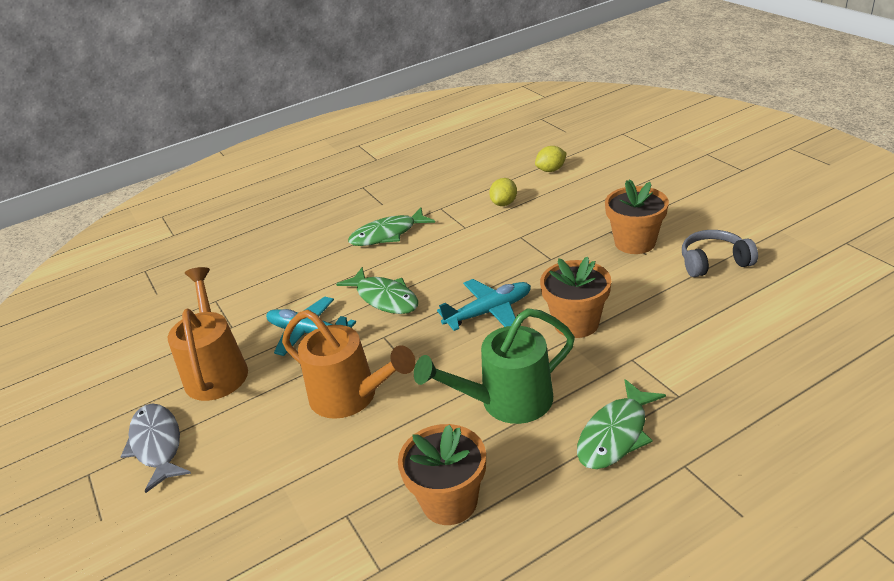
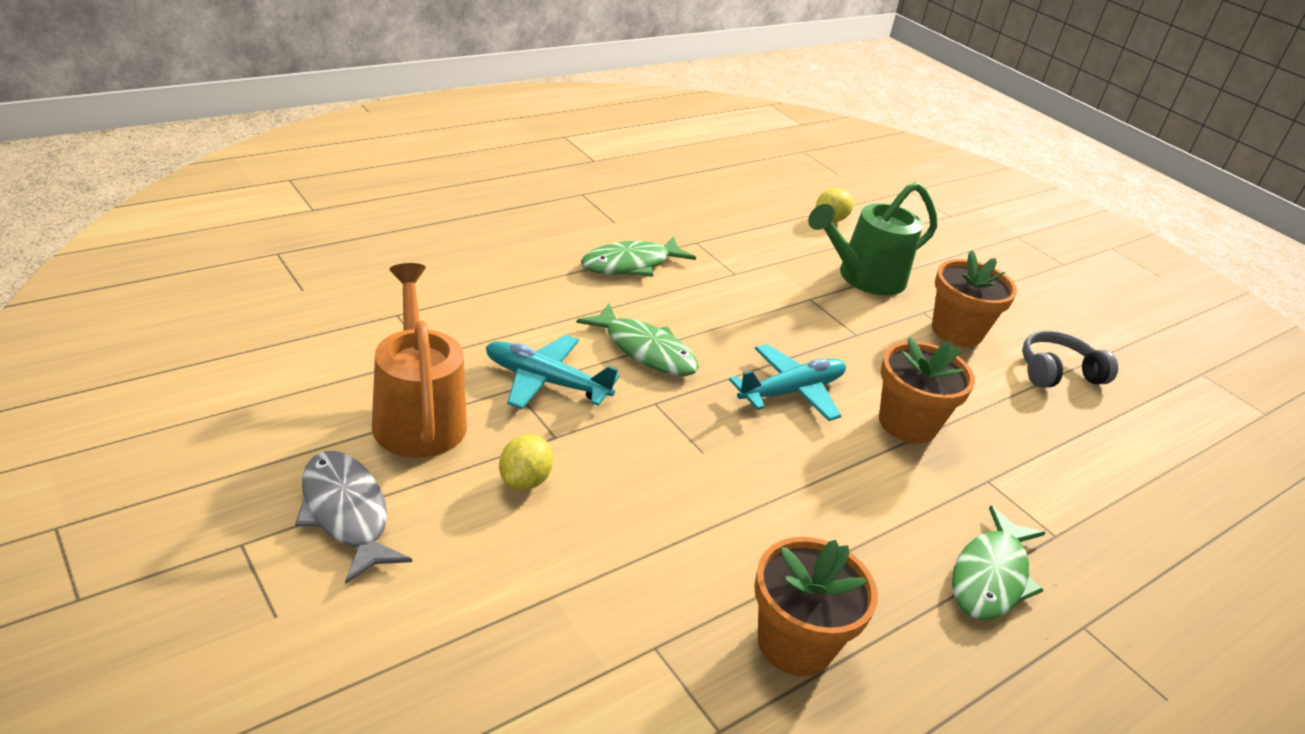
camera: 15 degrees left, 0 degrees up
orange watering can [282,310,416,419] -> none
green watering can [414,308,575,424] -> green watering can moved to [808,182,937,295]
yellow lemon [489,178,517,206] -> yellow lemon moved to [499,435,553,490]

